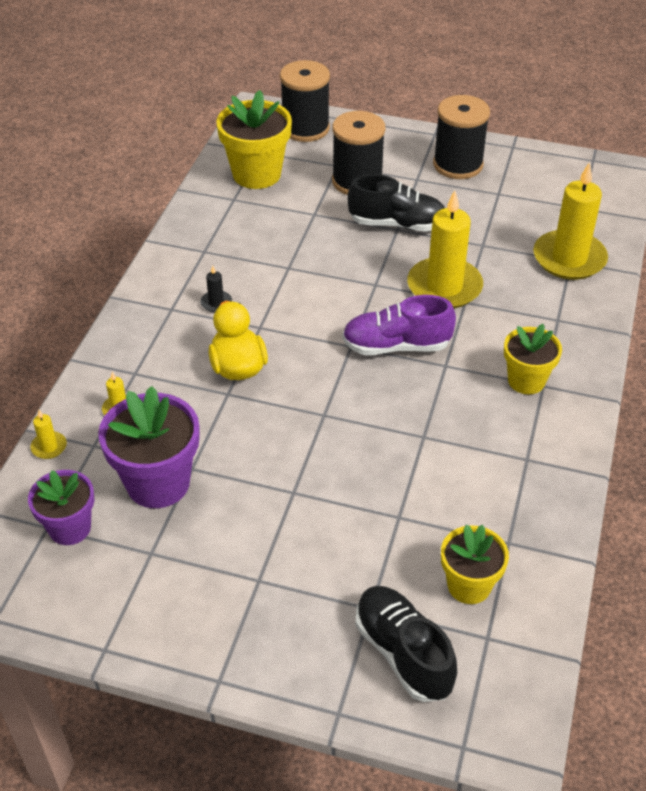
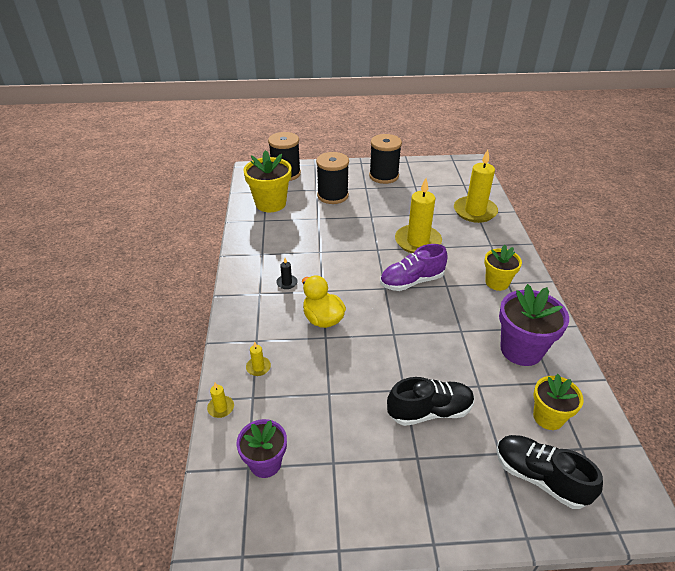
camera: 20 degrees left, 5 degrees down
purple flower pot [98,386,199,508] -> purple flower pot moved to [499,284,569,366]
black shoe [348,174,445,232] -> black shoe moved to [387,377,474,426]

